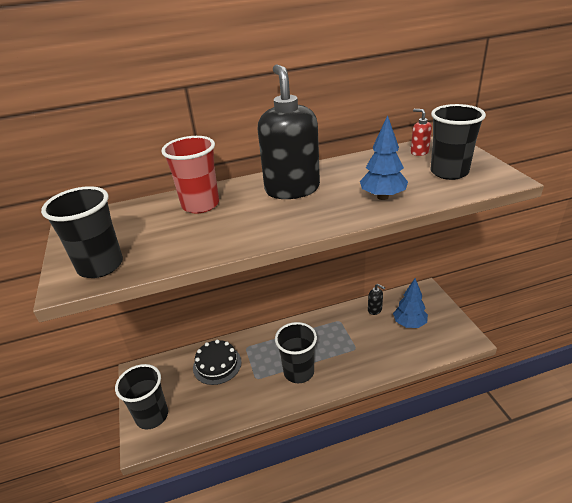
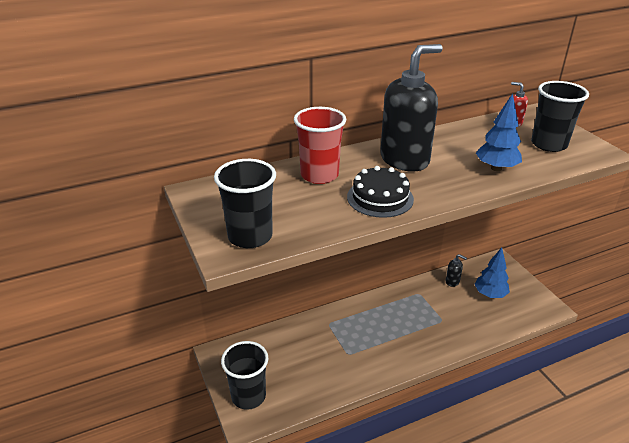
camera: 10 degrees left, 0 degrees up
black cake [193,340,241,385] -> black cake moved to [347,166,414,218]
black soap dispenser [258,64,320,199] -> black soap dispenser turned 75 degrees clockwise [380,44,443,172]
black cup [275,322,317,383] -> none

